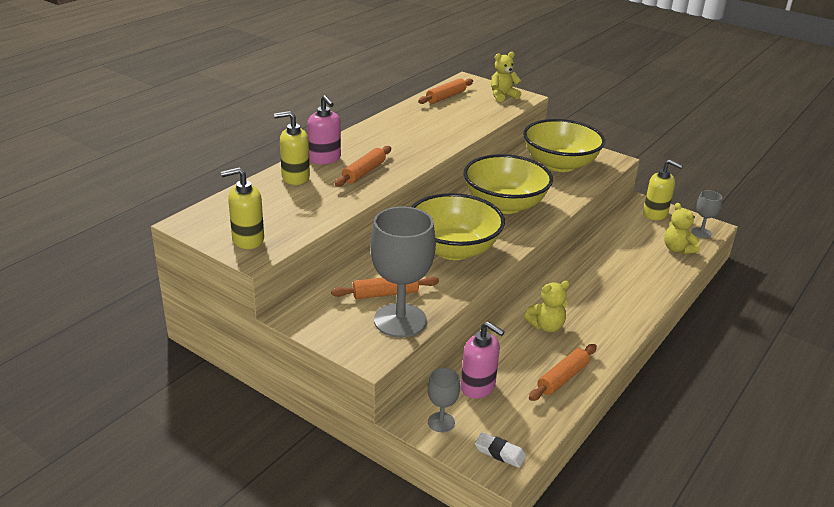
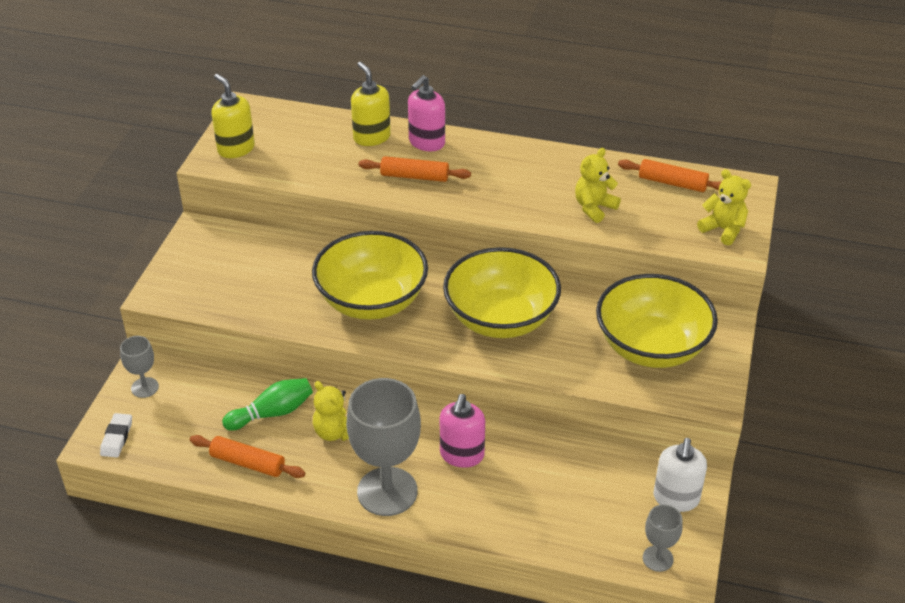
camera: 70 degrees right, 10 degrees up
orange rolling pin [331,276,439,299] -> none
grey goblet [370,207,436,337] -> grey goblet moved to [346,378,421,516]
pink soap dispenser [461,321,505,399] -> pink soap dispenser moved to [440,394,485,468]
yellow soap dispenser [643,160,683,220] -> white soap dispenser [654,438,707,512]
yellow teddy bear [664,203,700,254] -> yellow teddy bear moved to [575,148,621,223]
none -> green bowling pin [222,378,313,431]

